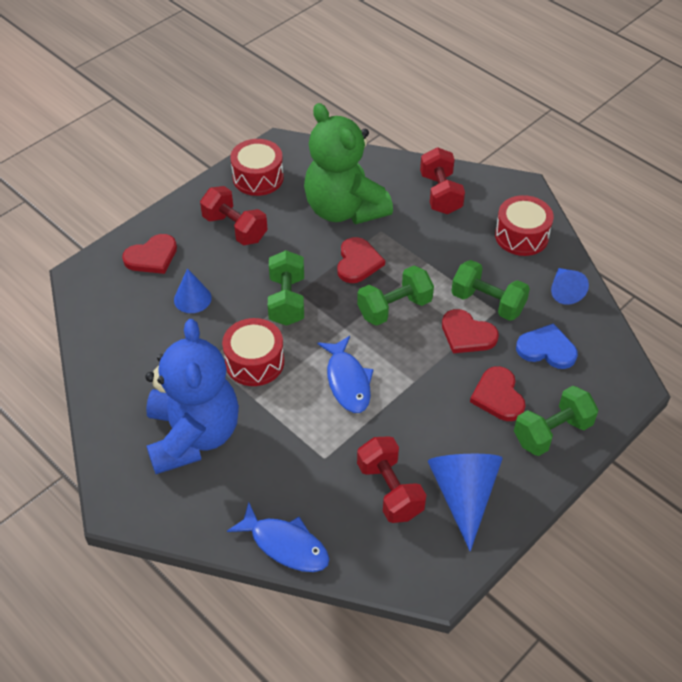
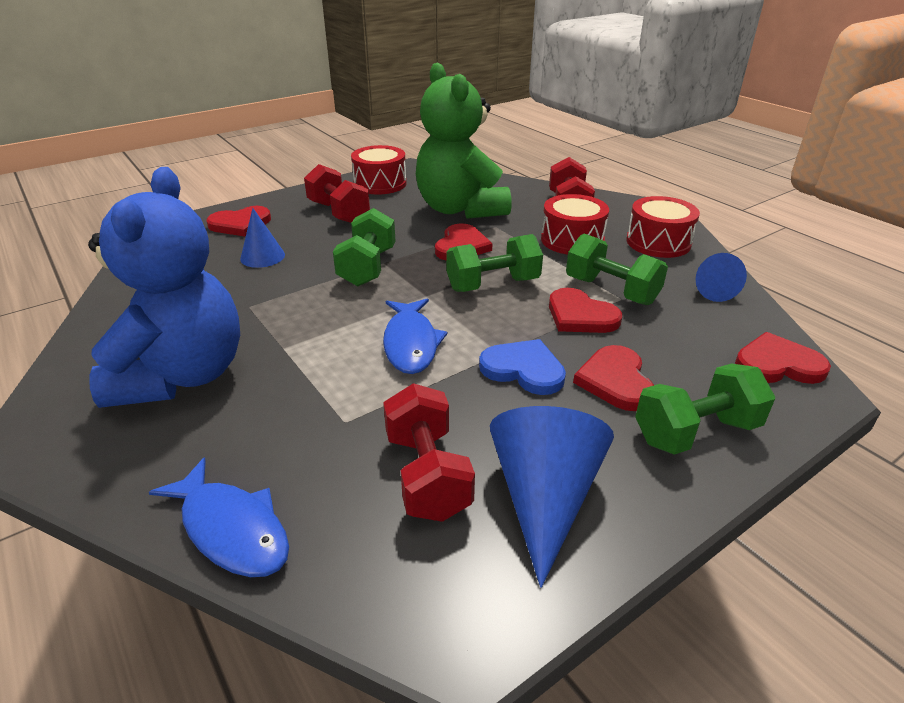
camera: 10 degrees right, 15 degrees down
red drum [222,318,284,386] -> red drum moved to [541,194,609,255]
blue heart [516,323,578,369] -> blue heart moved to [479,339,566,395]
none -> red heart [735,332,831,384]

